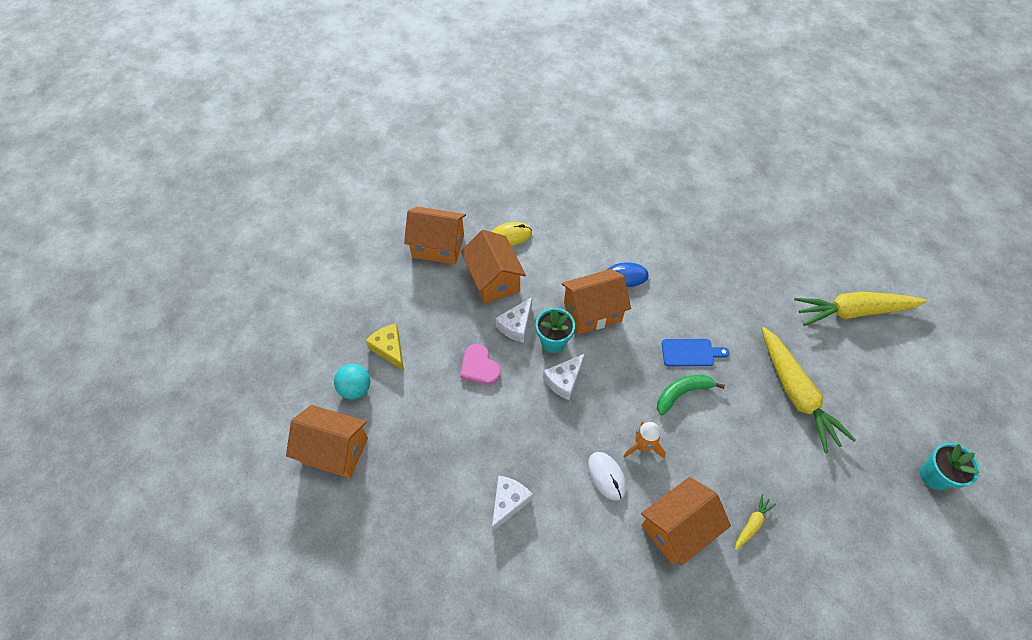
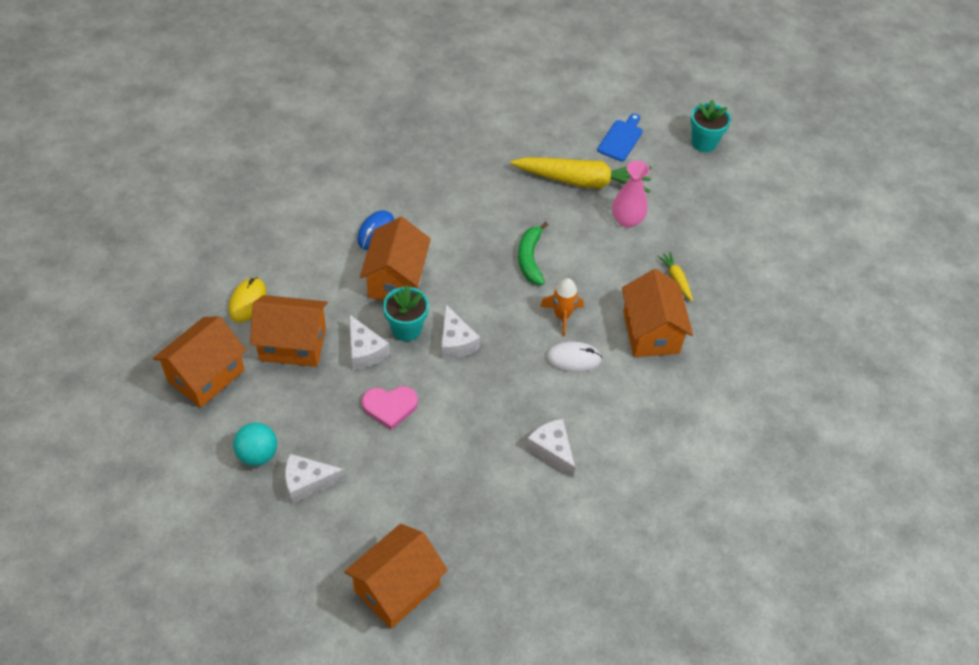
camera: 65 degrees left, 5 degrees down
turquoise ball [334,364,370,399] -> turquoise ball moved to [233,423,277,466]
yellow cheese [365,324,404,371] -> white cheese [285,454,345,503]
blue cutting board [662,339,729,366] -> blue cutting board moved to [597,114,643,161]
yellow carrot [794,292,927,326] -> none
none -> pink vase [612,161,650,228]

